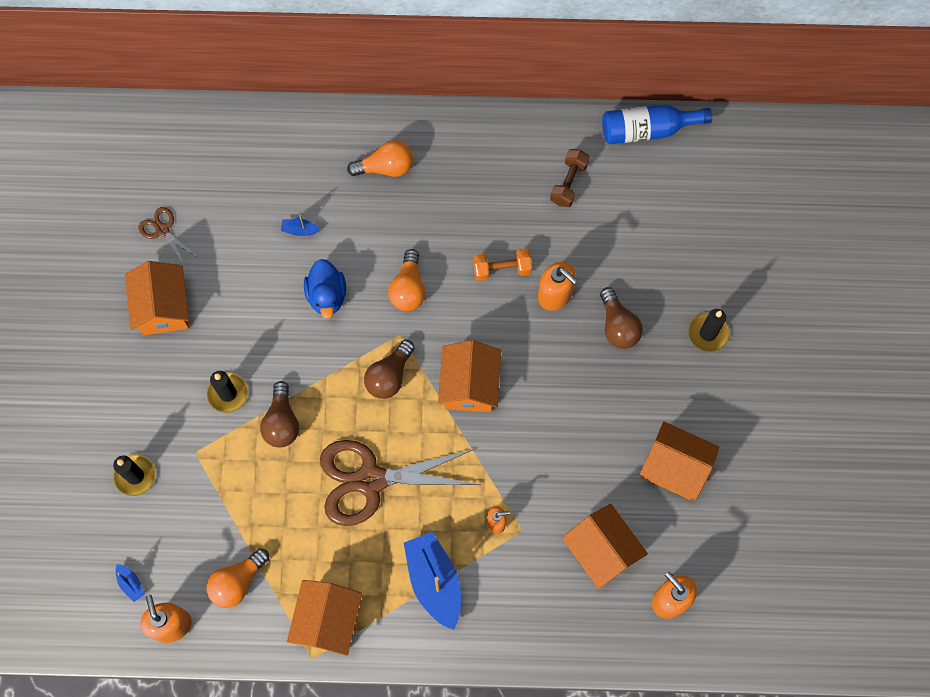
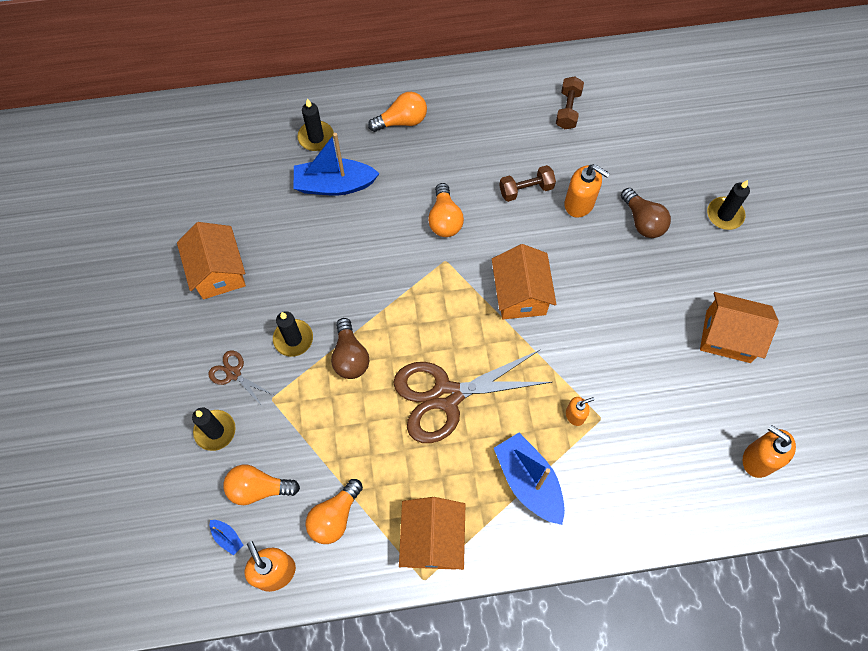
camera: 10 degrees left, 5 degrees down
brown scissors [139,207,198,266] -> brown scissors moved to [208,350,274,407]
blue boat [281,215,320,236] -> blue boat [294,133,380,195], size x2.33
blue duck [304,259,346,319] -> none
brown light bulb [364,340,415,399] -> none
orange dumbbell [473,249,532,281] -> brown dumbbell [499,165,556,202]
orange house [562,504,648,589] -> none
blue bottle [602,104,712,144] -> none
none -> orange light bulb [223,465,300,505]
none -> black candle [297,98,334,151]

